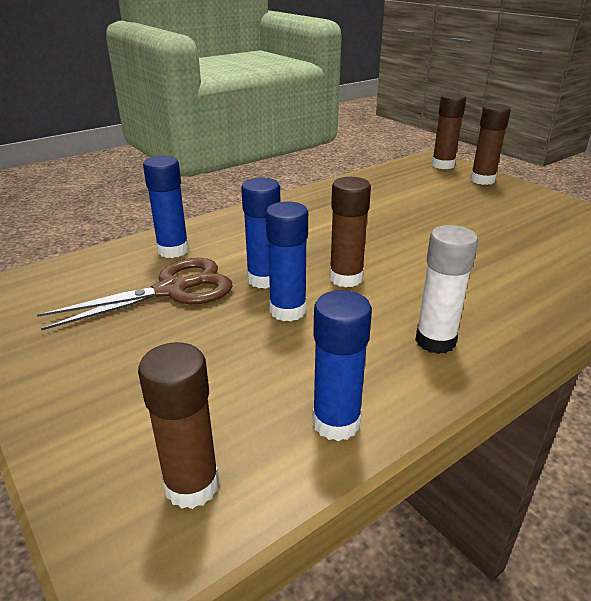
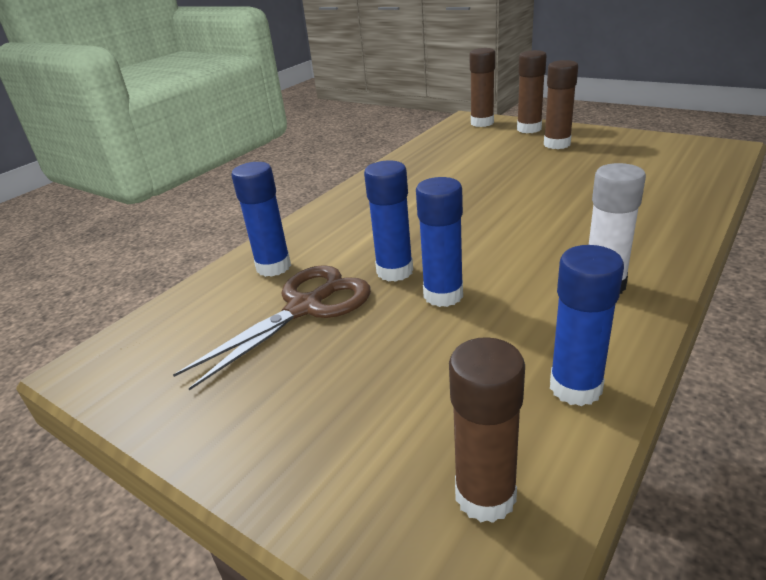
camera: 15 degrees left, 0 degrees up
brown glue stick [329,177,371,287] -> brown glue stick moved to [544,60,578,149]

